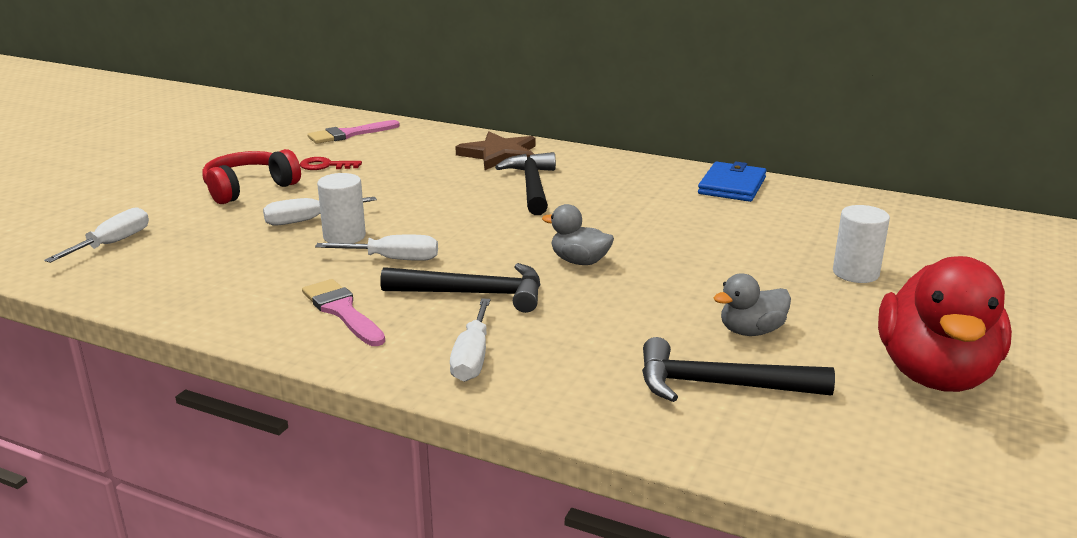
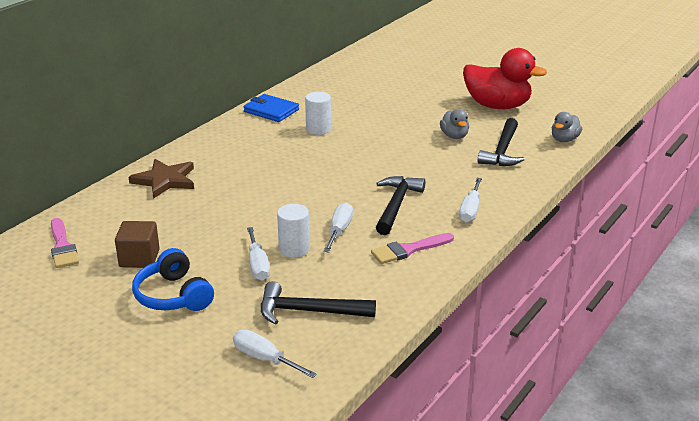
camera: 80 degrees left, 5 degrees up
red headphones [202,149,301,204] -> blue headphones [132,248,214,311]
red key [300,157,362,170] -> brown cube [115,221,160,268]
white screwdriver [450,299,490,382] -> white screwdriver turned 90 degrees clockwise [459,178,482,223]
black hammer [495,152,556,215] -> black hammer moved to [261,281,376,325]
grey duck [542,204,614,265] -> grey duck moved to [552,112,582,142]
white cylinder [833,205,890,283] -> white cylinder moved to [305,92,331,135]

